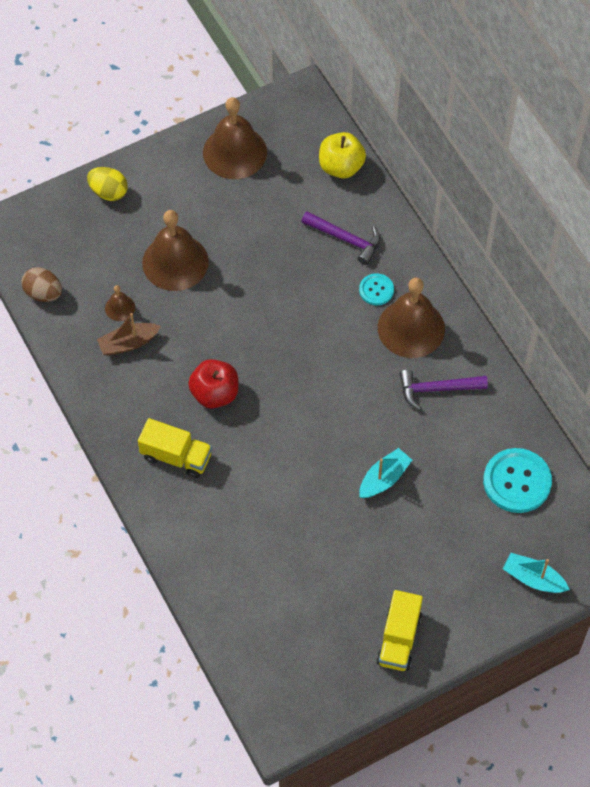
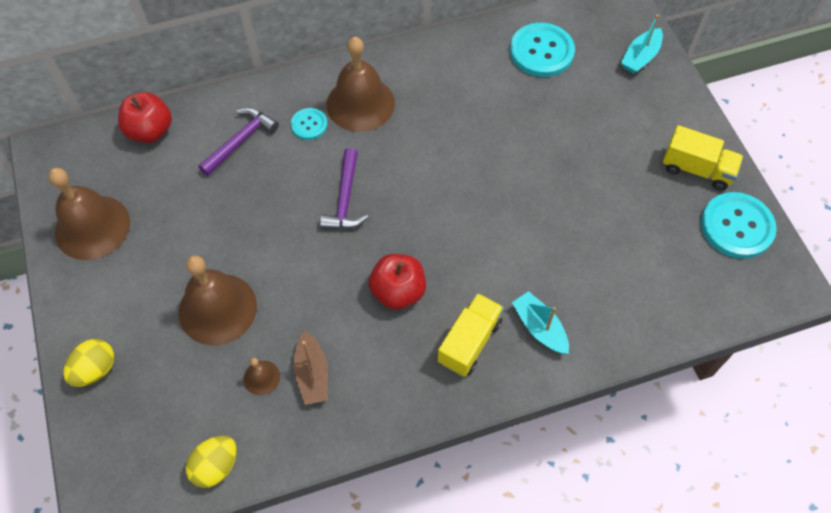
camera: 80 degrees left, 0 degrees up
brown egg [21,267,62,302] -> yellow egg [186,436,237,488]
yellow apple [319,132,366,178] -> red apple [118,92,172,143]
turquoise boat [359,448,412,498] -> turquoise boat moved to [512,291,569,354]
purple hammer [400,370,488,410] -> purple hammer moved to [320,148,369,229]
none -> turquoise button [701,192,777,259]

